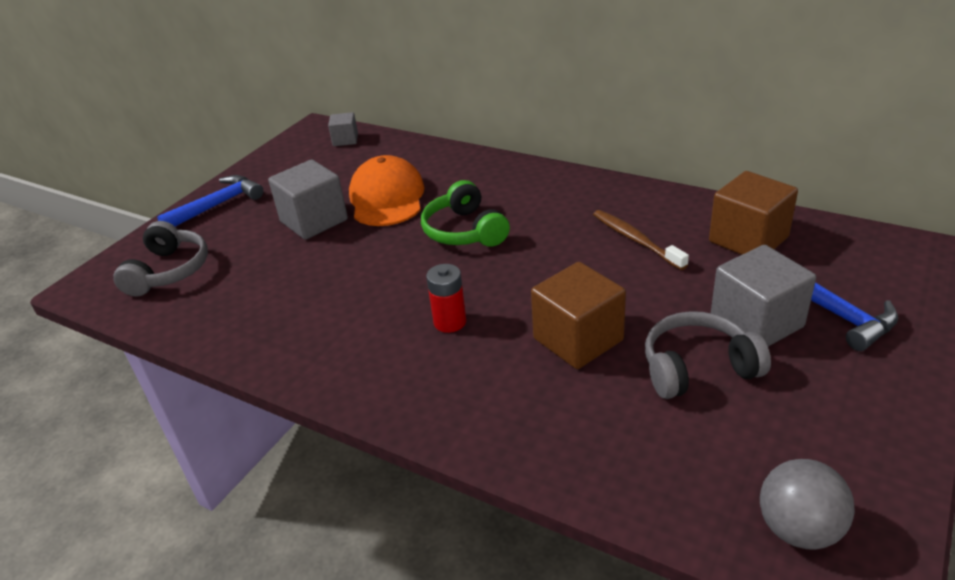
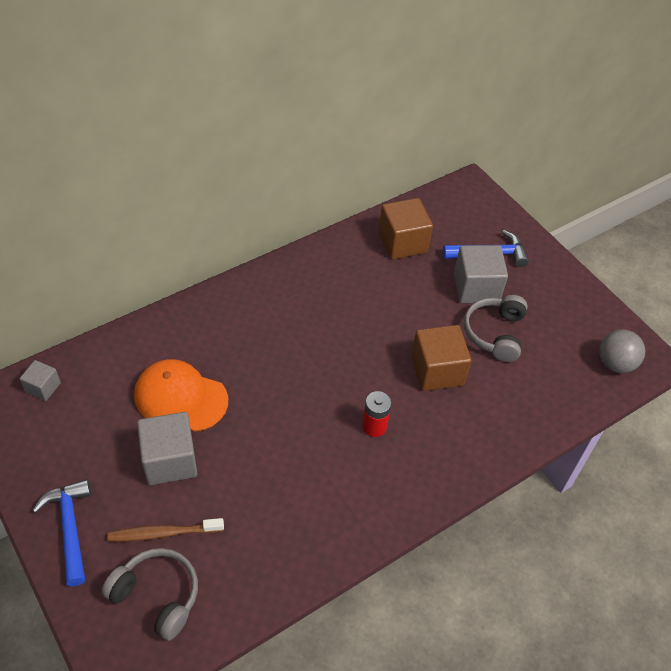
camera: 70 degrees left, 15 degrees up
green headphones [421,180,510,247] -> none
brown toothbrush [593,210,689,270] -> brown toothbrush moved to [107,518,224,541]

